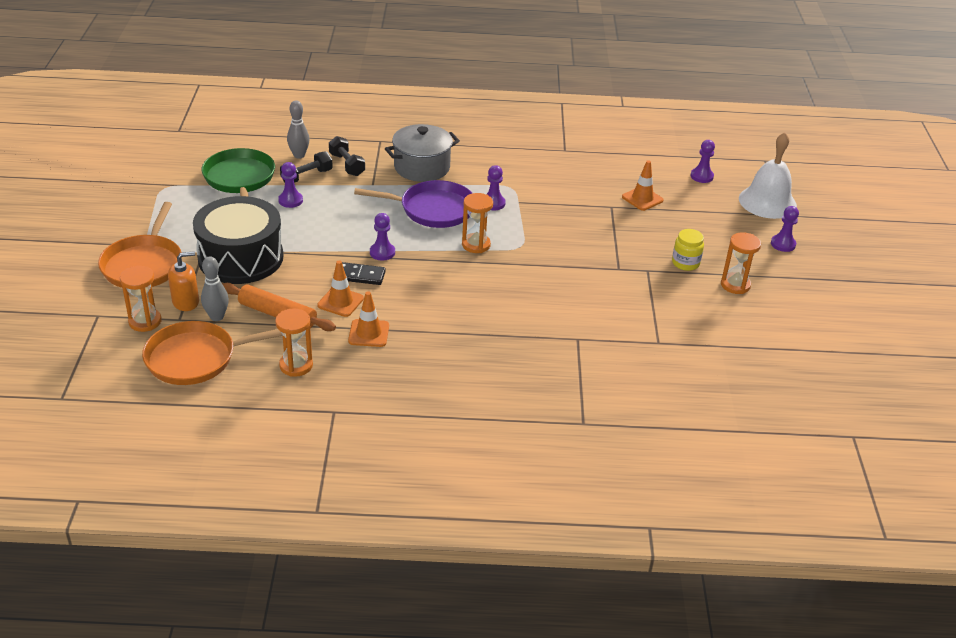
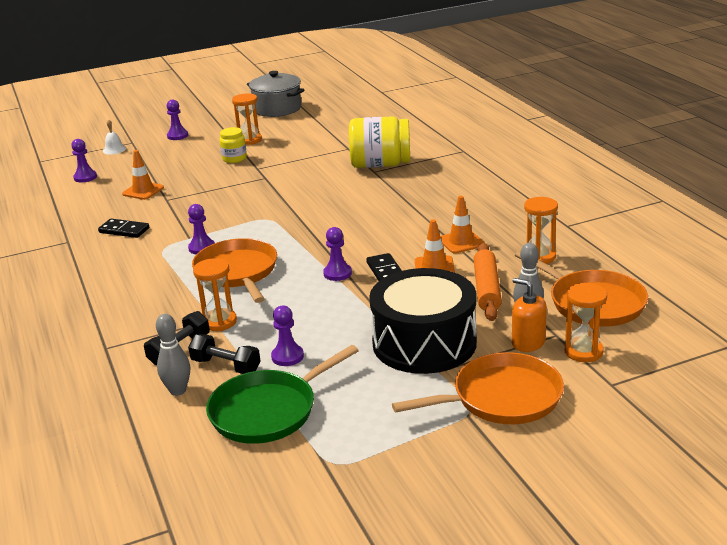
camera: 110 degrees left, 10 degrees down
purple pan [354,180,472,228] -> orange pan [192,238,277,303]
grey pot [385,124,460,182] -> grey pot moved to [247,71,304,117]
orange hourglass [462,193,493,253] -> orange hourglass moved to [193,258,237,331]
white bell [739,132,797,219] -> white bell [103,119,126,154], size x0.44
none -> black domino [98,219,149,238]
none -> yellow jar [349,116,410,168]

